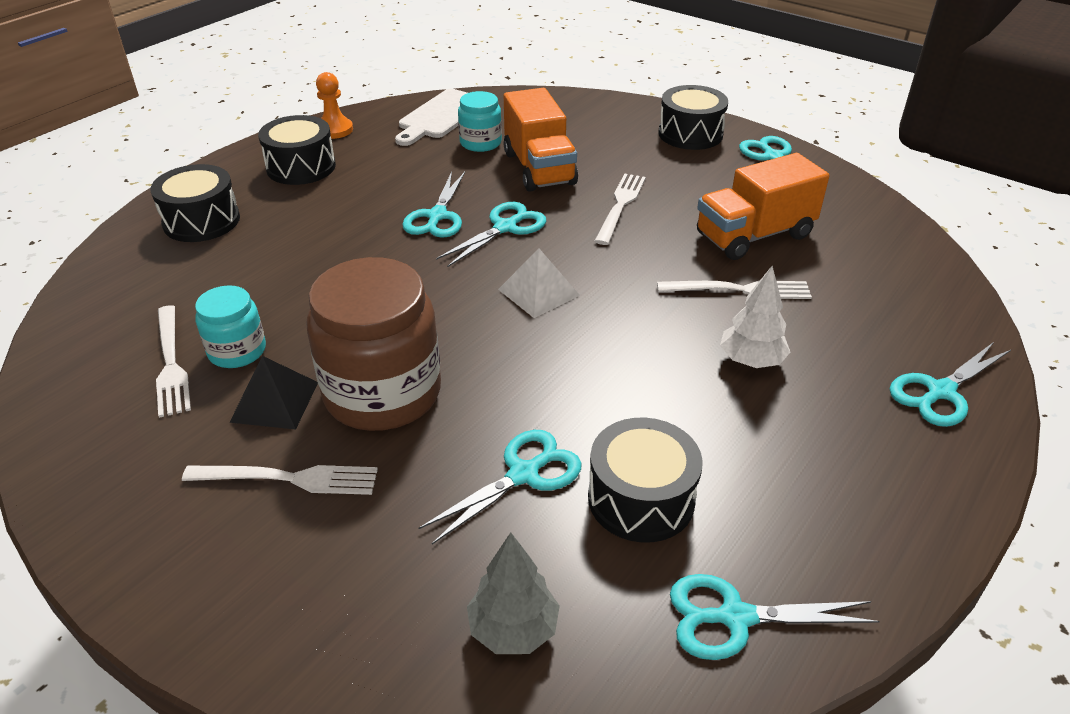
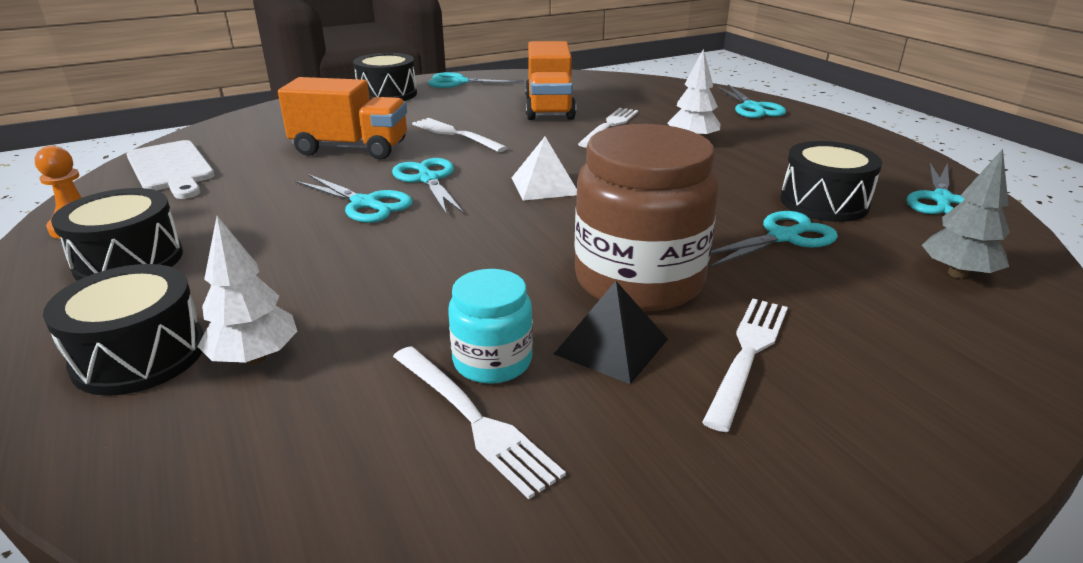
camera: 65 degrees left, 10 degrees down
white fork [156,305,191,418] -> white fork turned 45 degrees clockwise [393,346,566,499]
turquoise scissors [418,430,582,544] -> turquoise scissors turned 75 degrees clockwise [709,211,838,268]
turquoise jar [458,91,502,152] -> none
none -> white tree [197,216,298,364]

